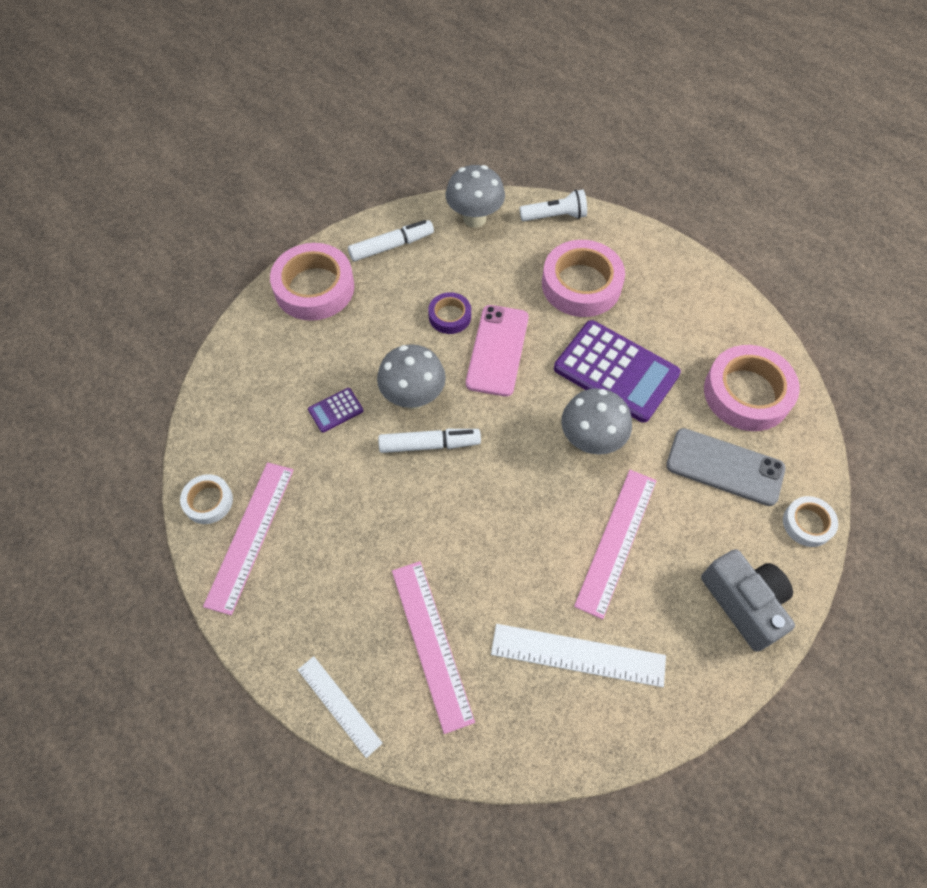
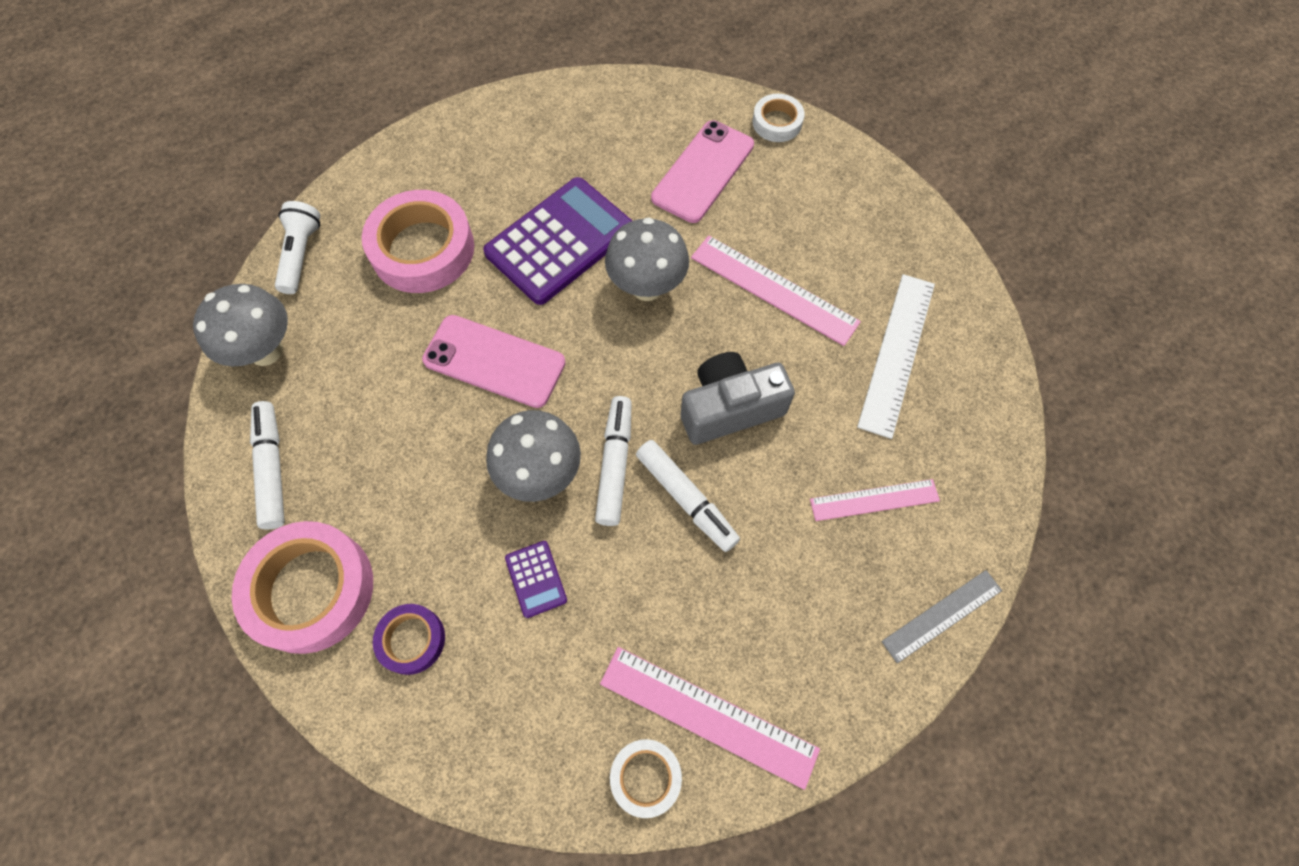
camera: 80 degrees left, 5 degrees up
white ruler [298,656,383,758] -> grey ruler [881,570,1002,663]
pink ruler [392,561,475,734] -> pink ruler [810,479,940,521], size x0.64
purple tape [428,292,471,334] -> purple tape moved to [373,604,445,675]
grey phone [666,428,785,506] -> pink phone [651,120,754,223]
grey camera [701,549,795,652] -> grey camera moved to [681,352,795,445]
pink tape [704,345,800,431] -> none
none -> white marker [636,440,740,552]

